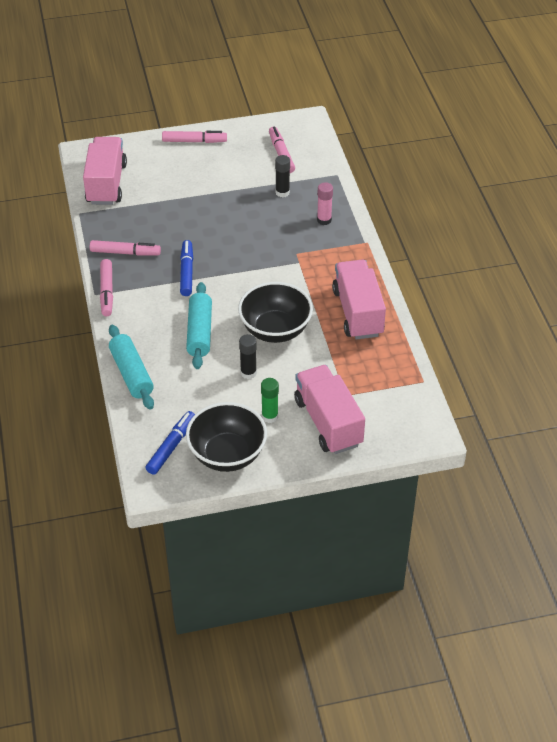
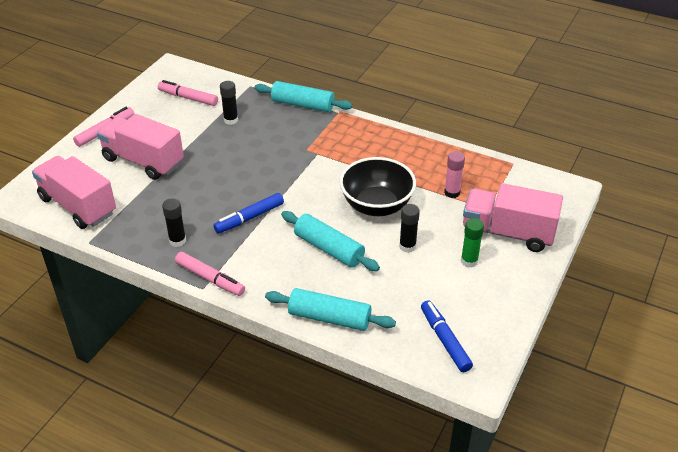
camera: 50 degrees left, 5 degrees down
pink marker [90,240,161,256] -> black glue stick [162,198,186,247]
blue marker [180,240,193,296] -> blue marker turned 75 degrees counterclockwise [213,193,284,233]
black bowl [186,402,267,472] -> none
pink glue stick [317,182,333,225] -> pink glue stick moved to [444,151,465,198]
pink truck [332,260,386,340] -> pink truck moved to [97,114,184,180]
none -> turquoise rolling pin [254,81,352,112]

